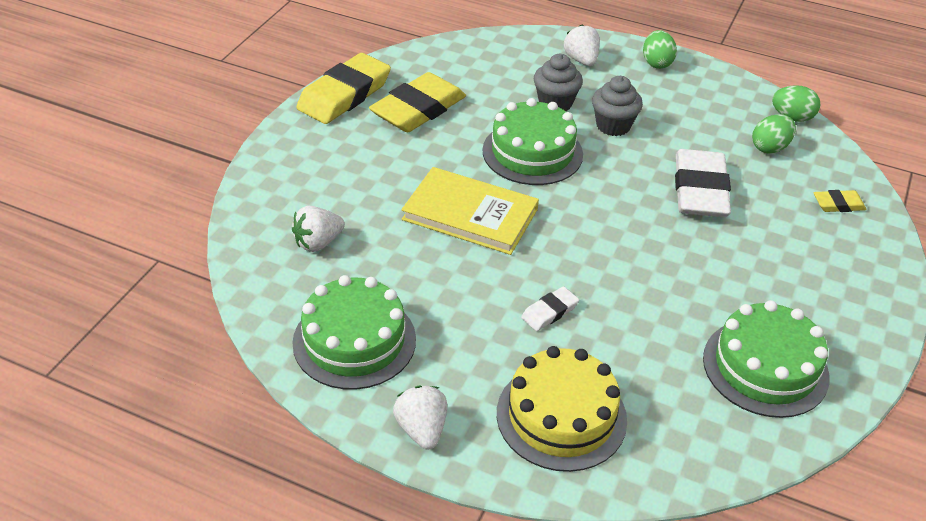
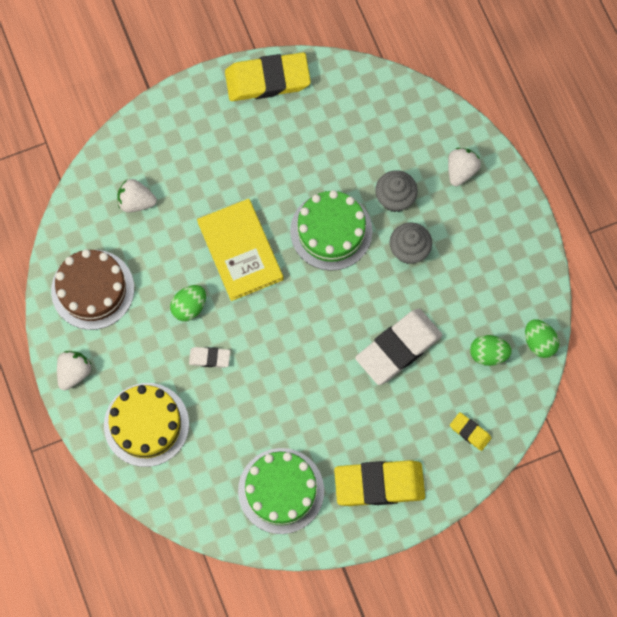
camera: 45 degrees right, 30 degrees up
green cake [292,275,416,390] -> brown cake [51,249,134,330]
yellow eraser [369,72,466,132] -> yellow eraser moved to [334,460,425,506]
green egg [643,30,677,69] -> green egg moved to [170,285,206,321]

